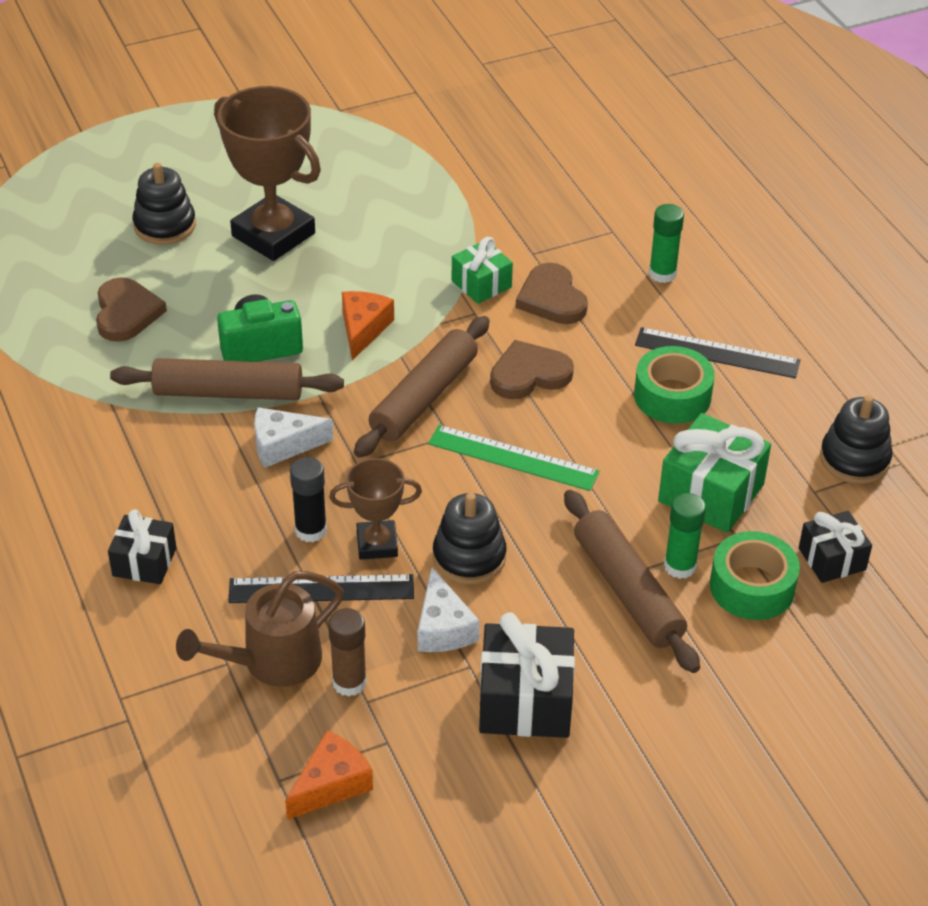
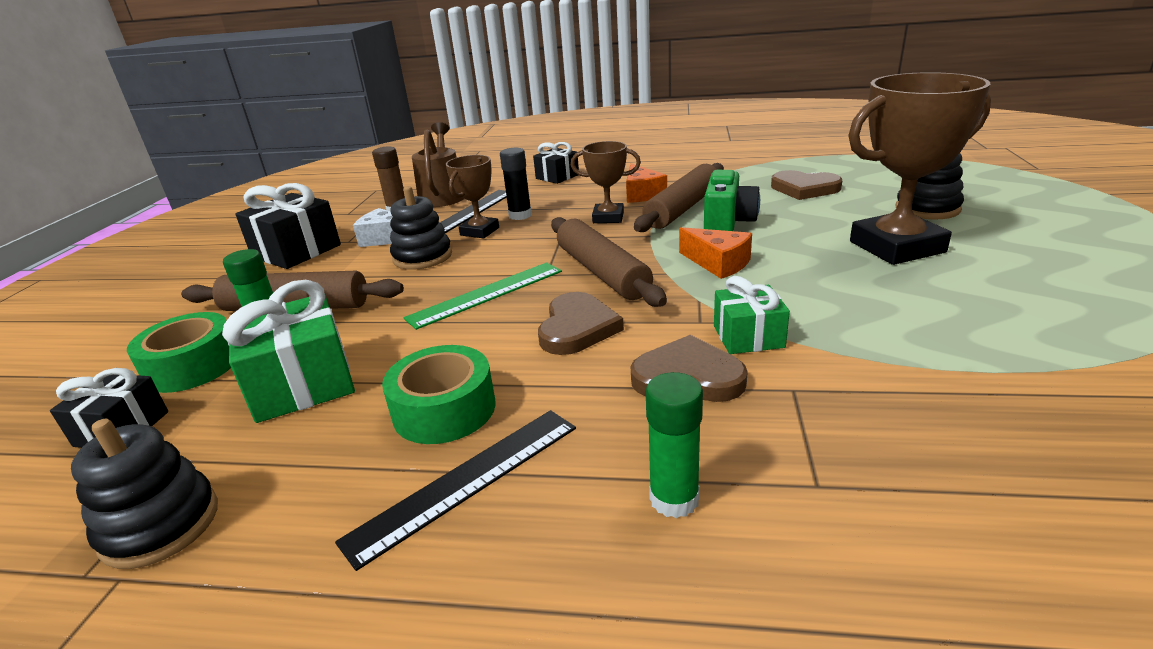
camera: 125 degrees right, 15 degrees down
white cheese [254,407,334,468] -> brown trophy [571,141,641,223]
orange cheese [285,731,373,820] -> orange cheese moved to [626,164,667,203]

